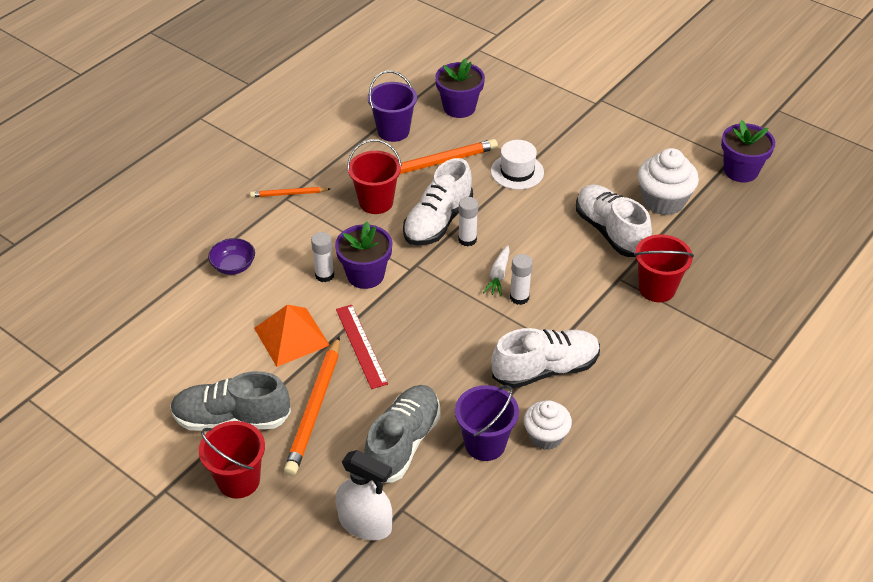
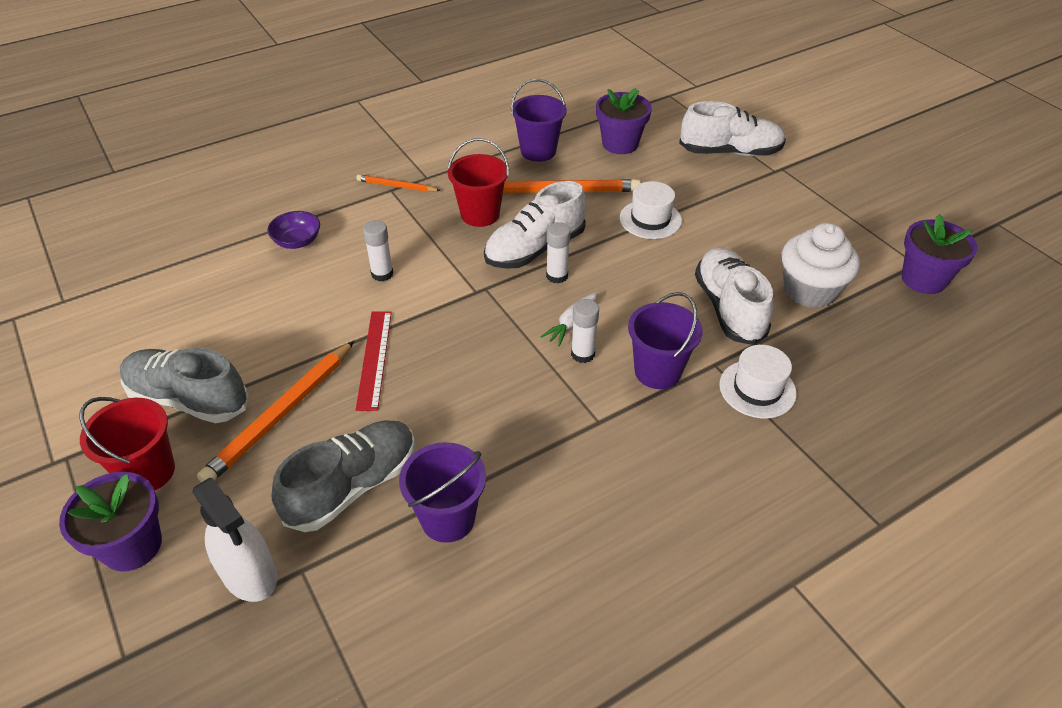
camera: 20 degrees right, 0 degrees up
orange pyramid [254,305,330,367] -> none
purple flower pot [335,222,393,289] -> purple flower pot moved to [59,472,162,572]
white shoe [491,328,600,388] -> white shoe moved to [679,101,786,156]
white cupcake [524,400,572,450] -> none
red bucket [634,234,694,302] -> white hat [719,345,797,418]
none -> purple bucket [628,292,703,389]

